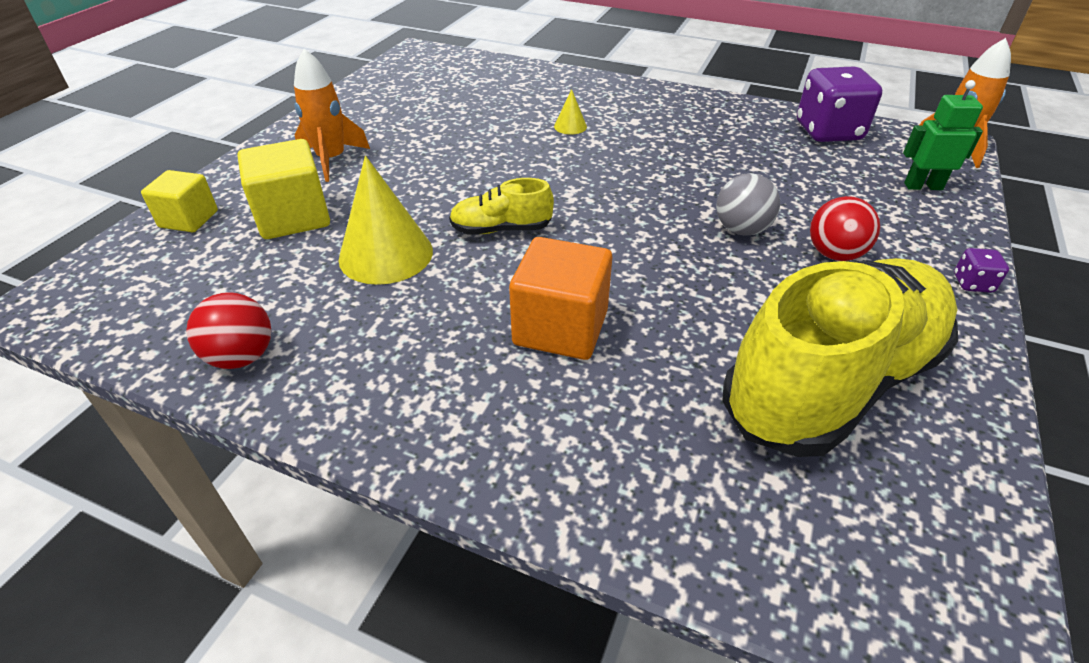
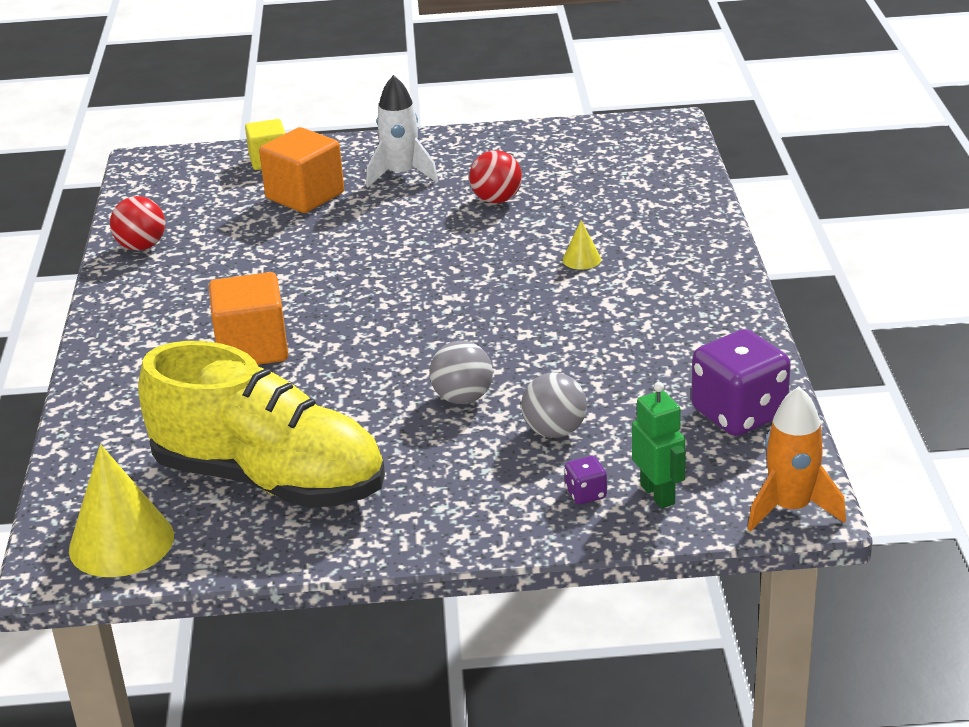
camera: 65 degrees right, 10 degrees down
yellow cube [237,139,330,239] -> orange cube [259,127,344,213]
orange rocket [294,49,370,182] -> white rocket [366,75,438,188]
yellow cone [339,156,433,285] -> yellow cone moved to [69,444,174,577]
yellow shoe [449,178,554,235] -> none
red ball [810,196,880,261] -> red ball moved to [469,150,522,203]
purple dice [954,248,1009,293] -> purple dice moved to [565,456,607,504]
none -> grey ball [521,372,587,438]

